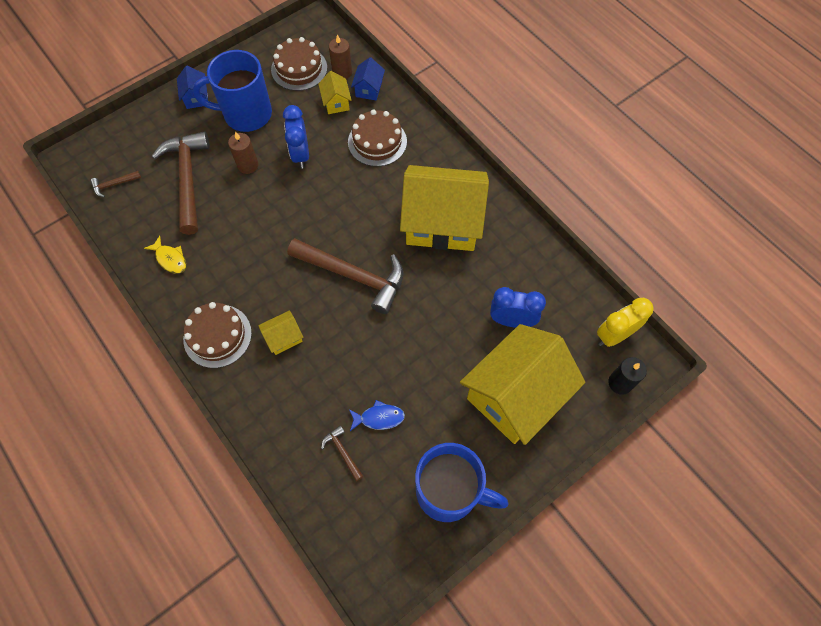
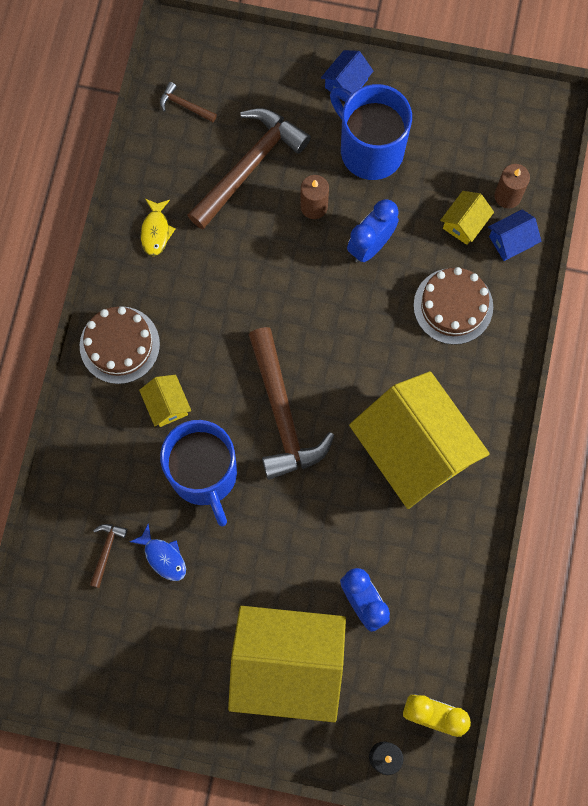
camera: 50 degrees right, 10 degrees up
yellow house [258,310,303,355] -> yellow house turned 45 degrees clockwise [139,375,191,427]
brown cake [271,37,327,91] -> none
blue mug [415,443,509,522] -> blue mug moved to [160,420,237,527]

